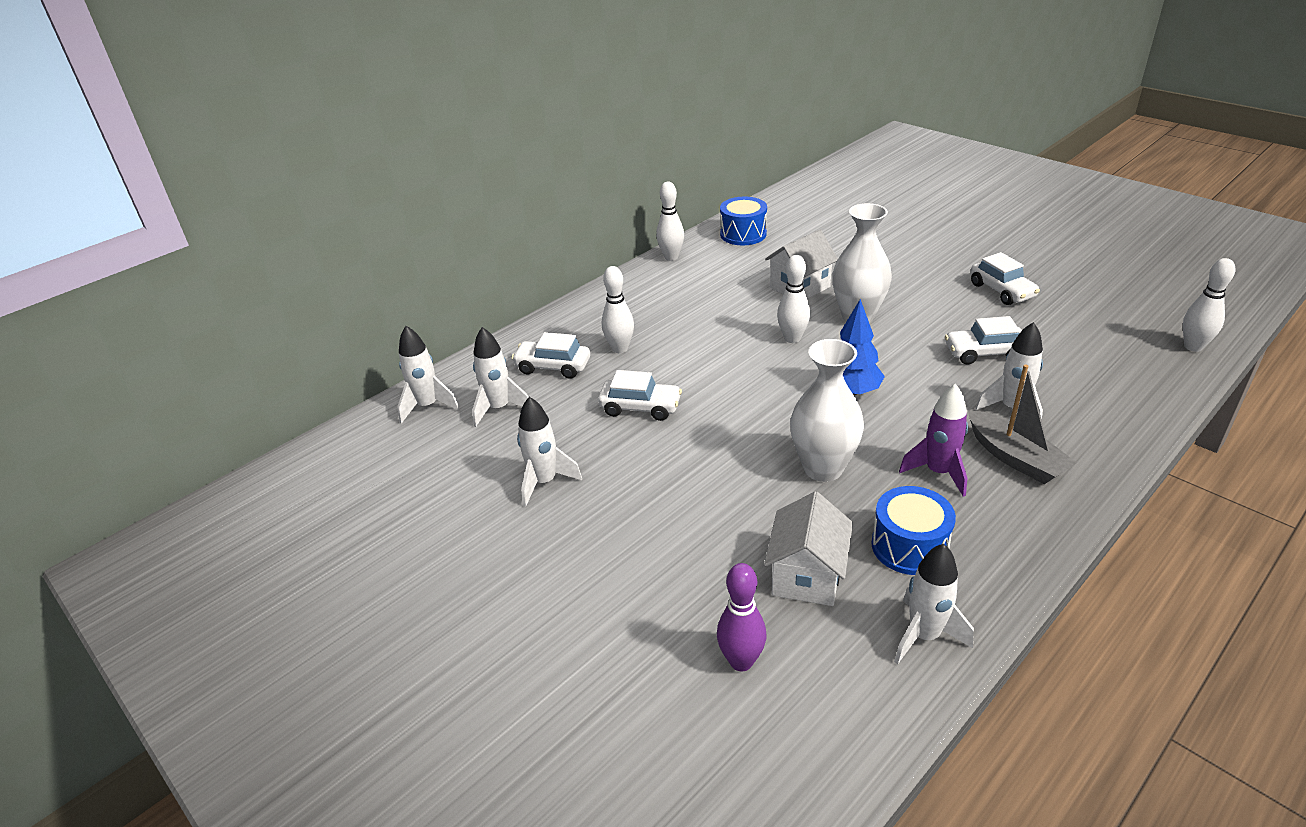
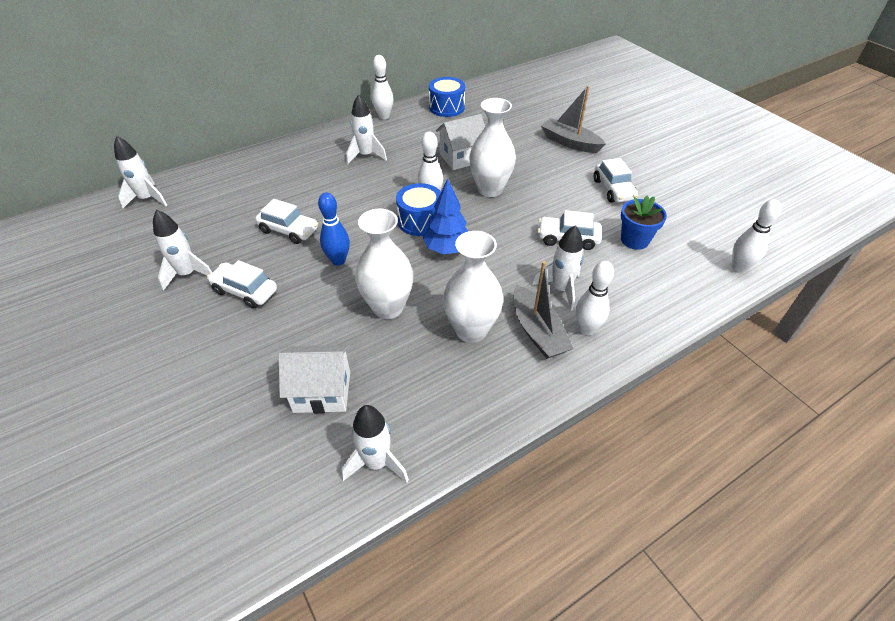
camera: 10 degrees right, 10 degrees up
white rocket [472,327,528,427] -> white rocket moved to [346,94,387,164]
white car [511,332,590,379] -> white car moved to [207,260,277,309]
white bowling pin [602,266,634,353] -> white bowling pin moved to [575,261,614,335]
purple bowling pin [717,563,766,671] -> none
white house [764,491,853,606] -> white house turned 60 degrees clockwise [278,345,350,413]
blue drum [871,486,956,575] -> blue drum moved to [396,183,441,236]
purple rocket [899,384,968,497] -> white vase [443,231,503,343]
none -> blue bowling pin [318,192,350,266]
none -> grey boat [541,86,606,153]
none -> blue flower pot [621,196,667,250]

